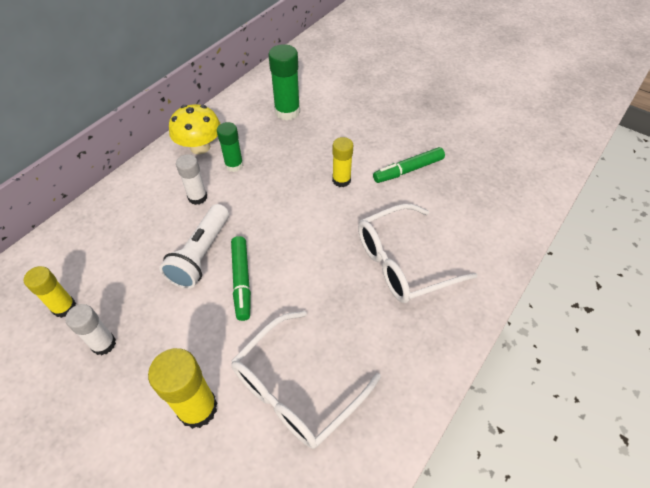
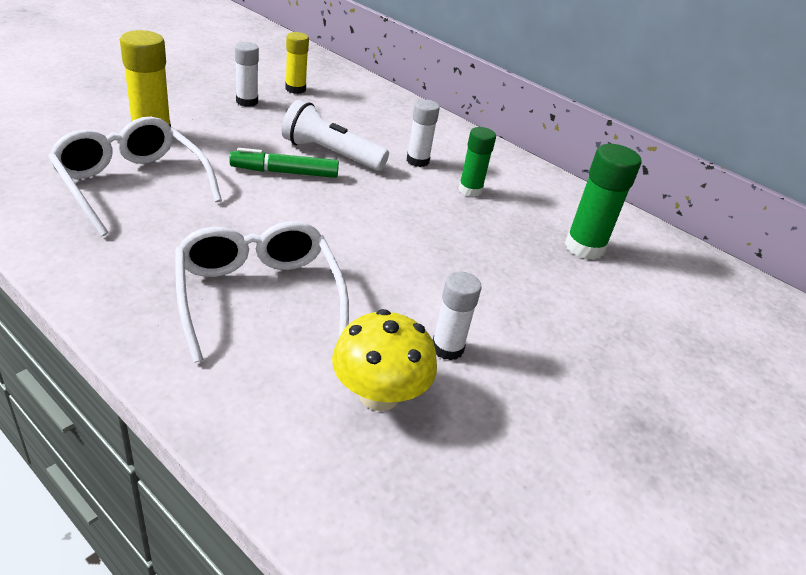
camera: 90 degrees right, 15 degrees down
yellow mushroom [169,104,220,154] -> yellow mushroom moved to [332,309,437,411]
yellow glue stick [332,137,353,187] -> none
green marker [373,147,445,183] -> white glue stick [433,272,482,360]

